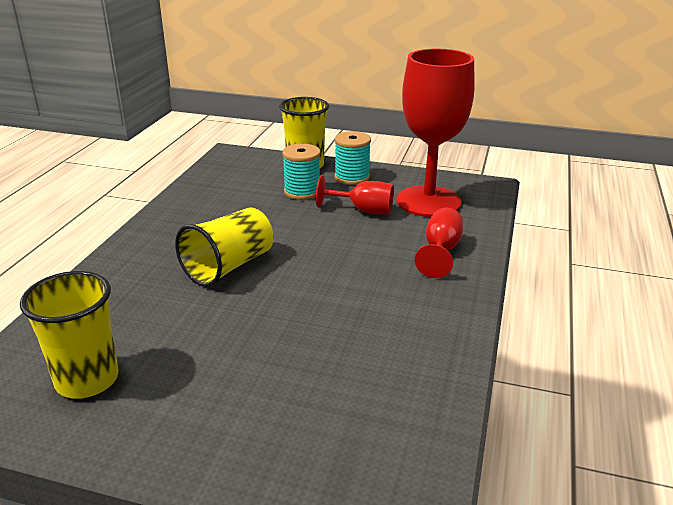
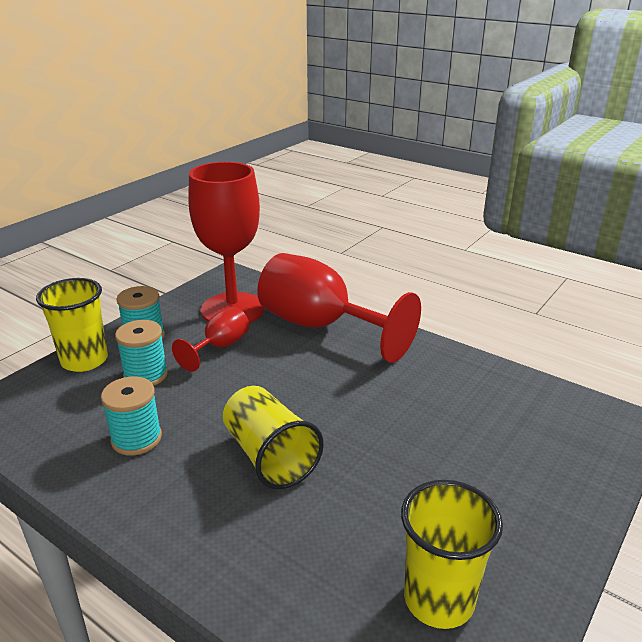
camera: 70 degrees left, 0 degrees up
red goblet [415,207,463,278] -> red goblet [257,253,421,363], size x2.04
none -> turquoise spool [101,376,162,456]

